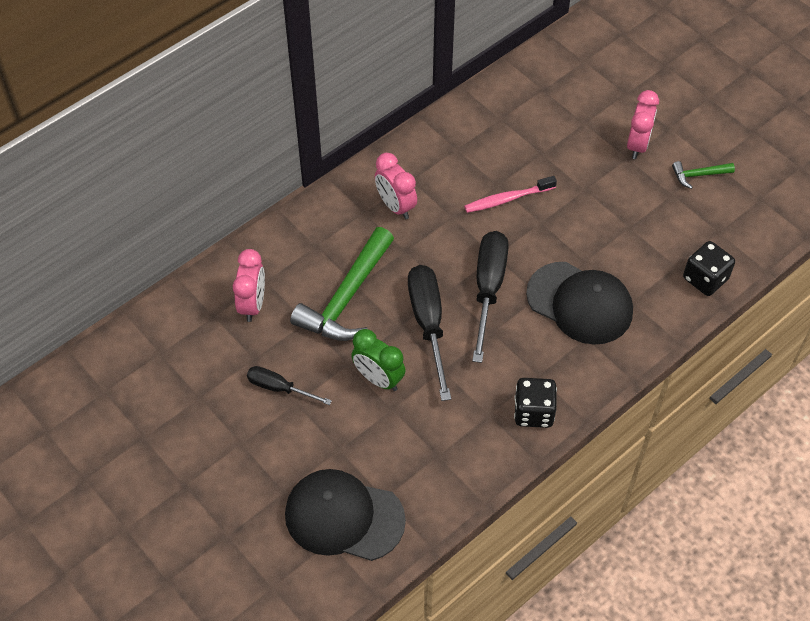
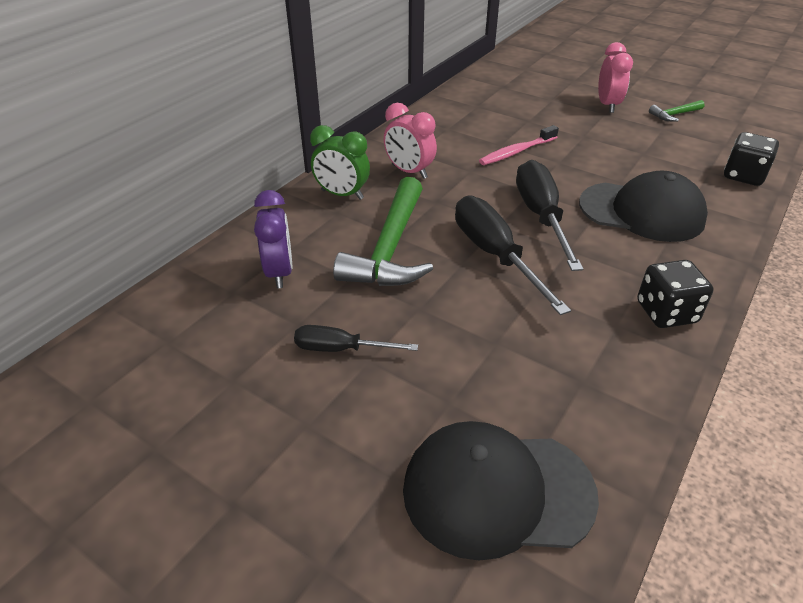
camera: 15 degrees left, 15 degrees down
pink clock [233,249,265,322] -> purple clock [254,190,292,288]
green clock [351,329,406,391] -> green clock moved to [310,125,370,200]

